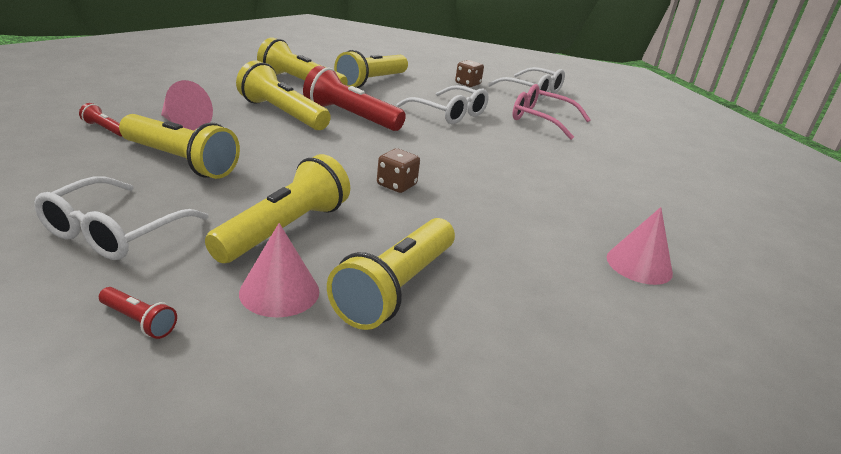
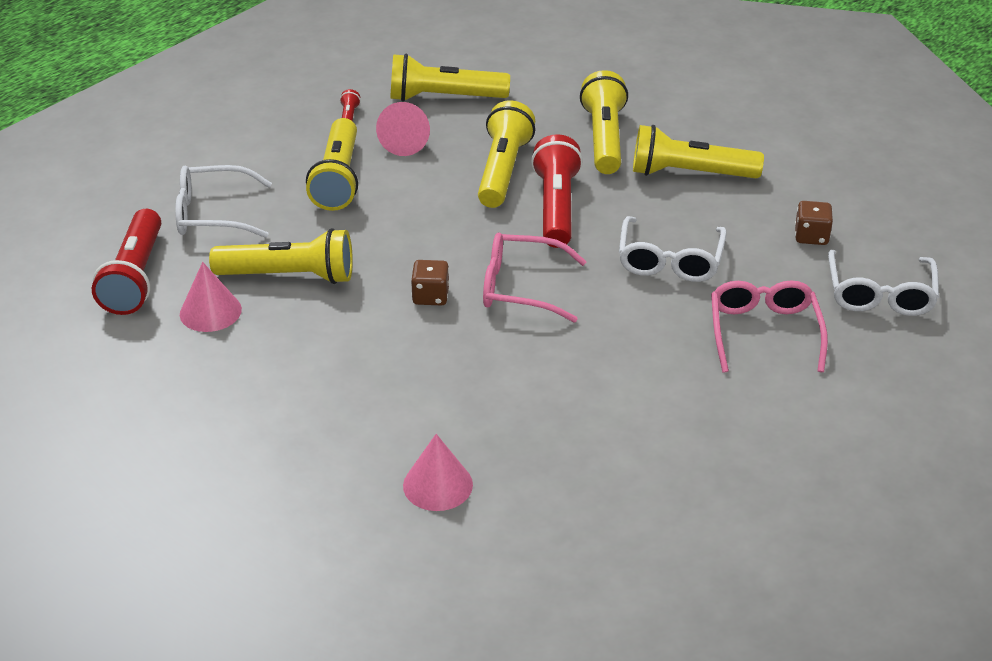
camera: 65 degrees right, 10 degrees up
red flashlight [99,287,177,339] -> red flashlight [92,209,161,315], size x2.29
yellow flashlight [327,218,455,330] -> yellow flashlight moved to [390,54,510,102]
none -> pink glasses [483,233,587,322]

